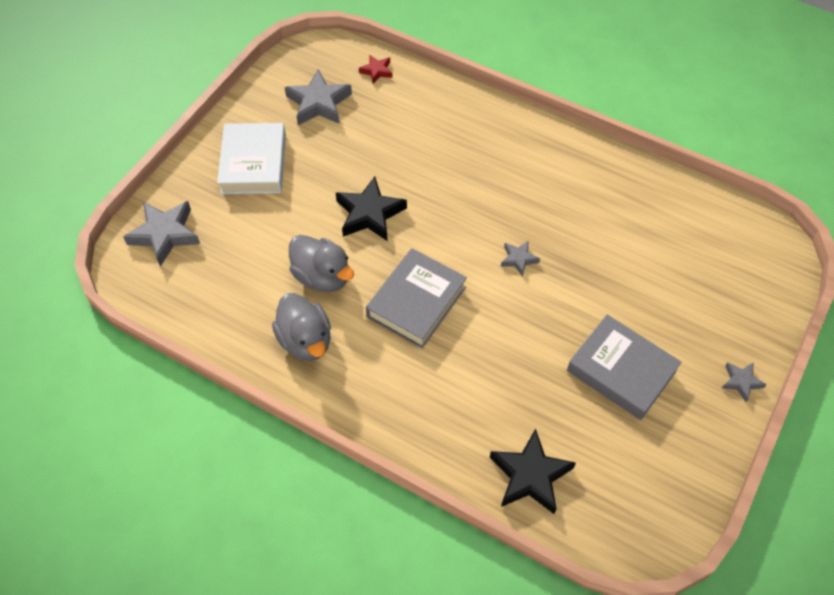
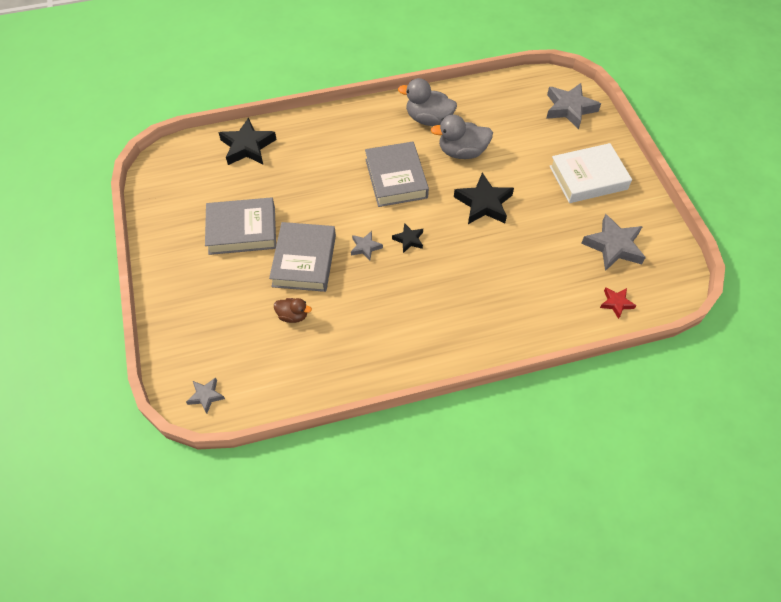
camera: 135 degrees right, 0 degrees up
white book [217,123,286,194] -> white book turned 60 degrees counterclockwise [549,143,632,203]
grey star [721,362,767,402] -> grey star moved to [186,377,225,414]
none -> grey book [269,222,336,292]
none -> brown duck [274,298,312,323]
none -> black star [392,223,423,253]

